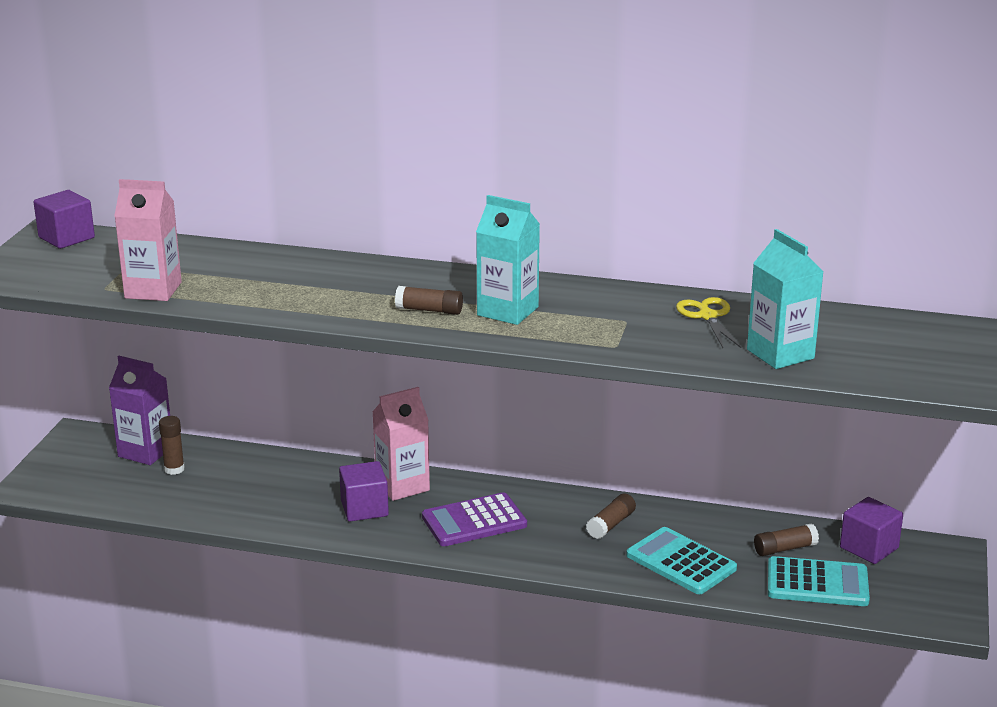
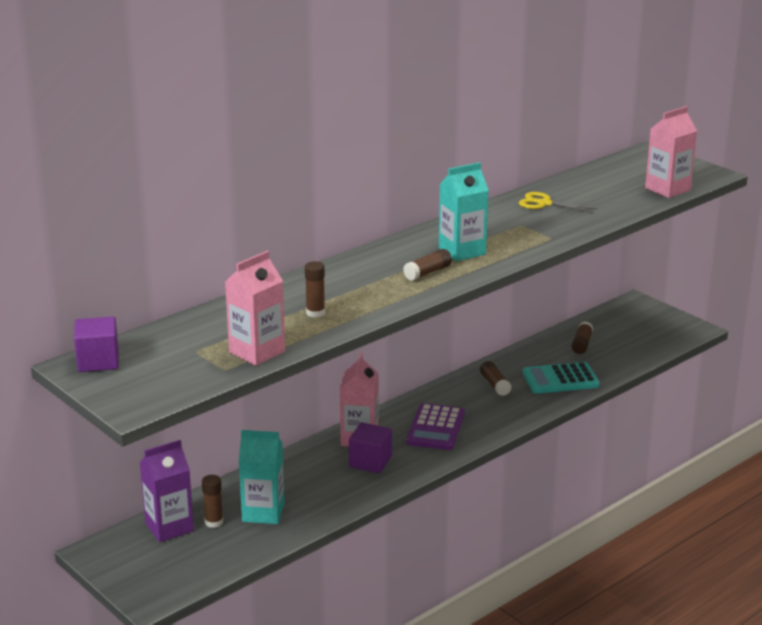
camera: 55 degrees left, 0 degrees up
turquoise carton [747,229,824,369] -> turquoise carton moved to [239,430,285,524]
turquoise calculator [768,556,870,606] -> none
purple cube [840,497,903,564] -> none
none -> brown glue stick [305,261,325,318]
none -> pink carton [645,106,697,198]

